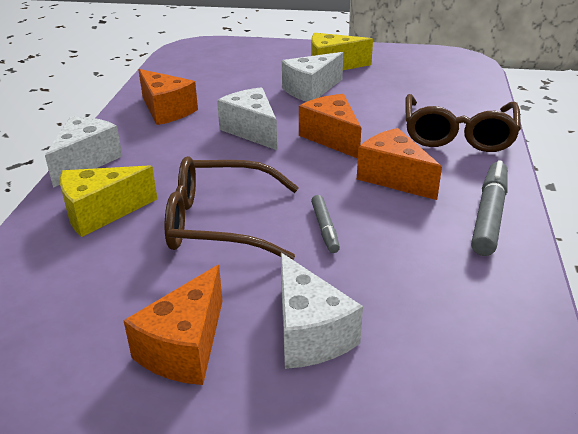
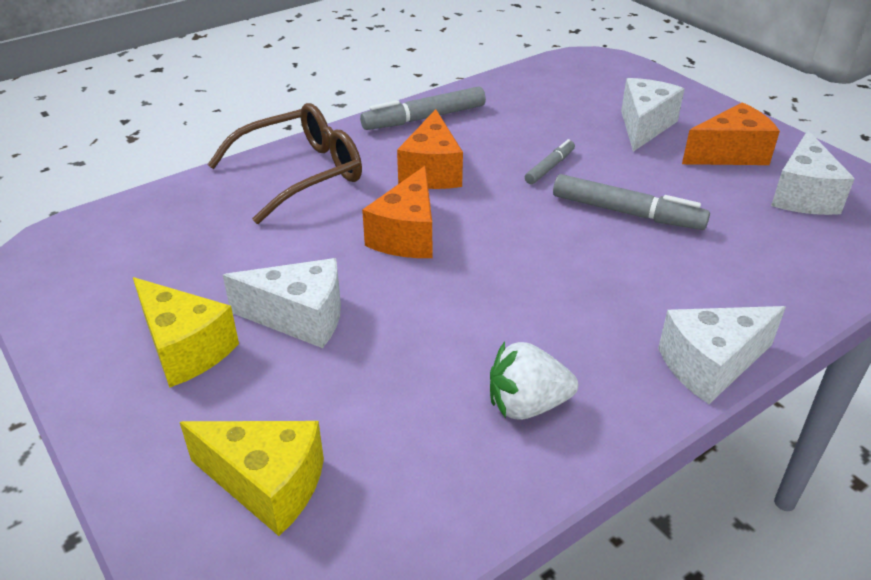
camera: 135 degrees left, 5 degrees up
yellow cheese [60,165,157,237] -> yellow cheese moved to [180,421,324,536]
orange cheese [138,69,198,125] -> white strawberry [490,342,578,420]
brown glasses [165,156,299,260] -> grey marker [553,174,710,230]
white cheese [217,87,277,150] -> white cheese moved to [771,130,855,215]

